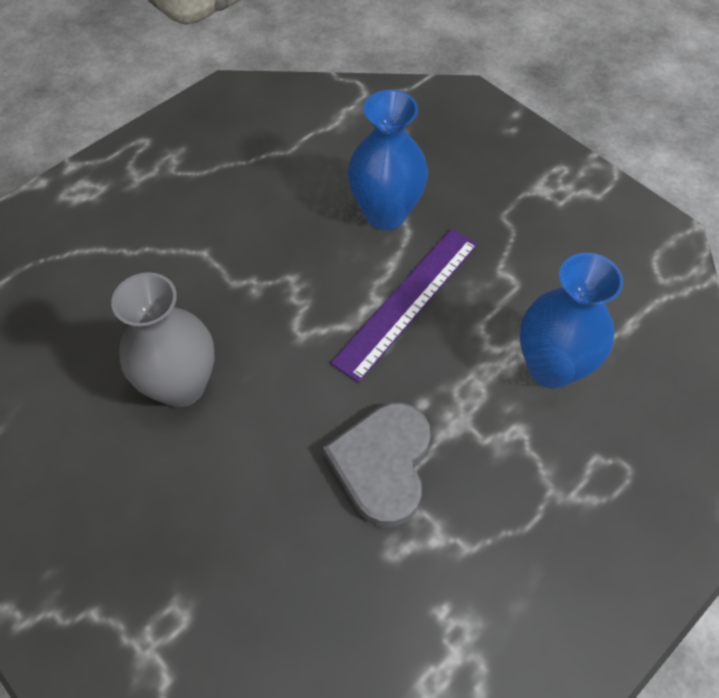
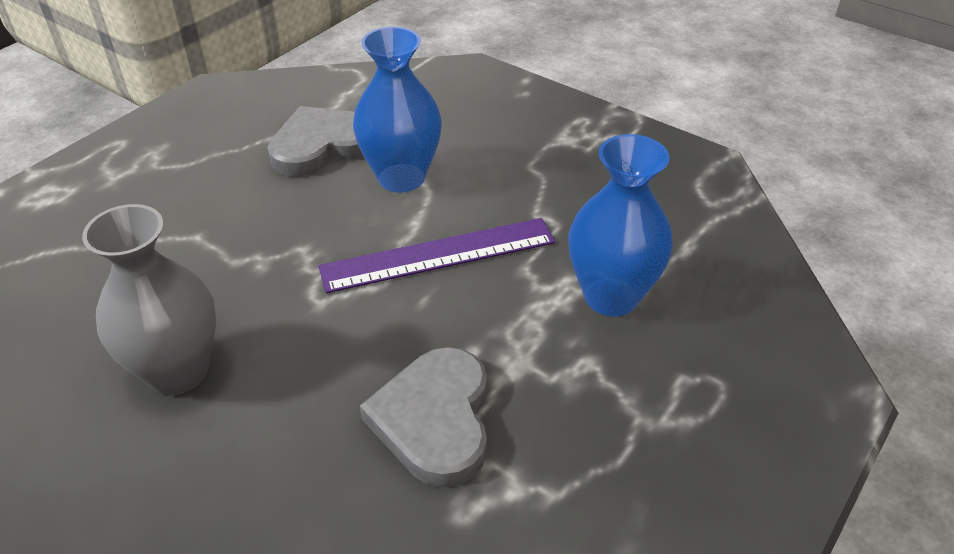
camera: 10 degrees left, 15 degrees down
purple ruler [331,229,478,383] -> purple ruler turned 45 degrees clockwise [319,218,555,293]
none -> grey heart [267,106,364,177]

